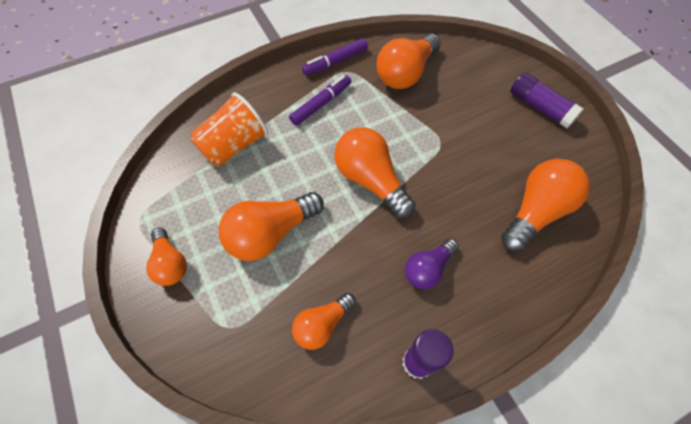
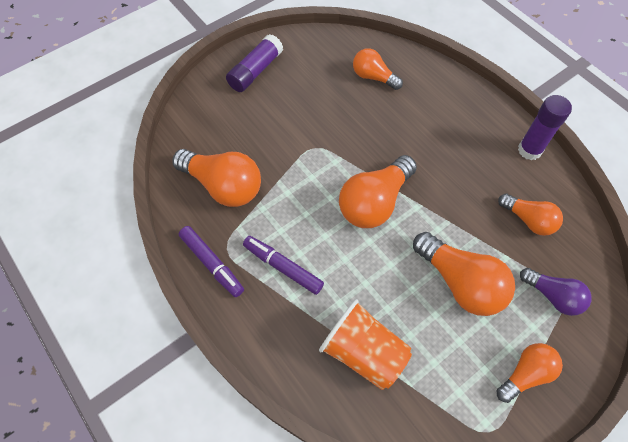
camera: 100 degrees left, 0 degrees up
purple light bulb [405,239,459,289] -> purple light bulb moved to [520,268,592,316]
orange light bulb [501,159,590,252] -> orange light bulb [353,48,403,90], size x0.61

